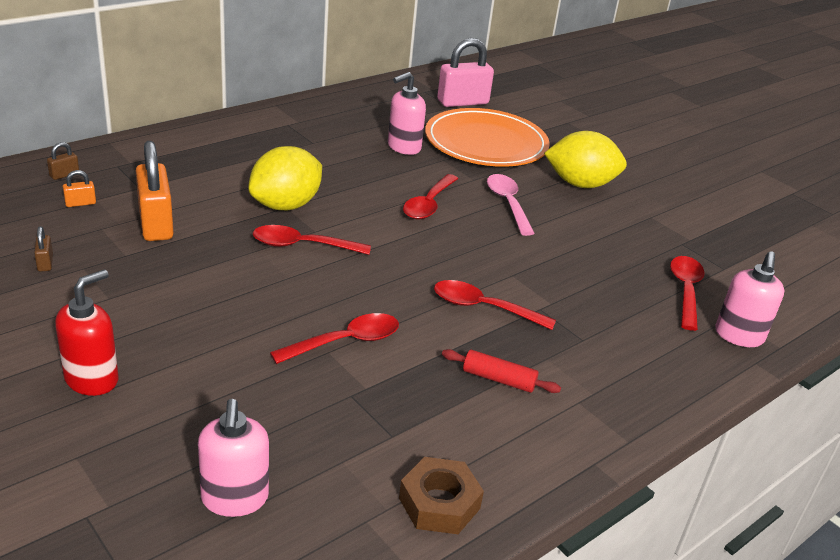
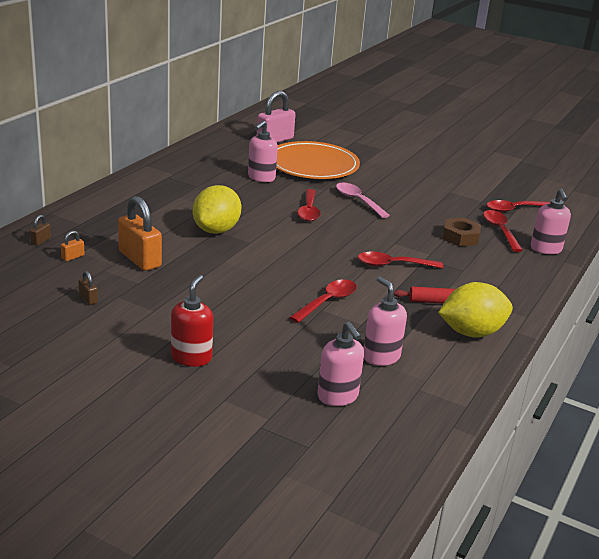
camera: 20 degrees left, 5 degrees down
red spoon [253,225,371,255] -> red spoon moved to [487,200,551,212]
brown nut [399,457,484,534] -> brown nut moved to [442,218,481,247]
yellow lemon [544,131,627,188] -> yellow lemon moved to [438,282,513,337]
none -> pink soap dispenser [364,276,407,366]

